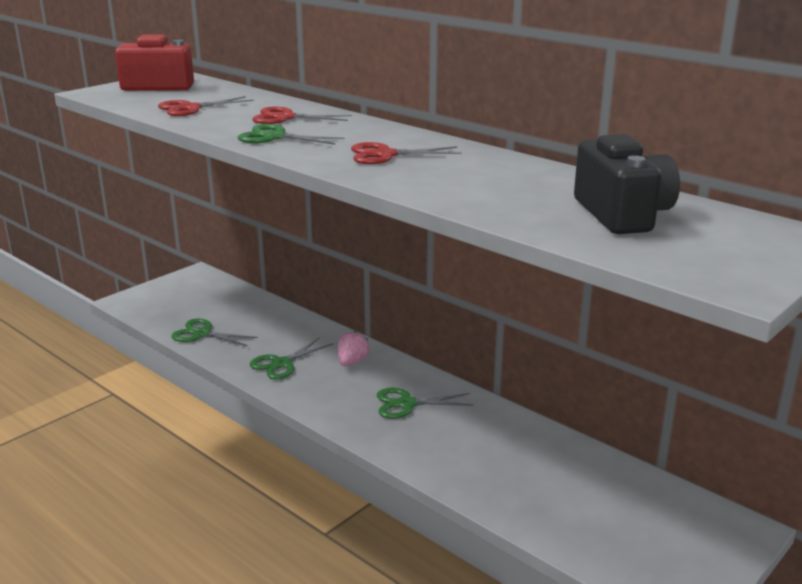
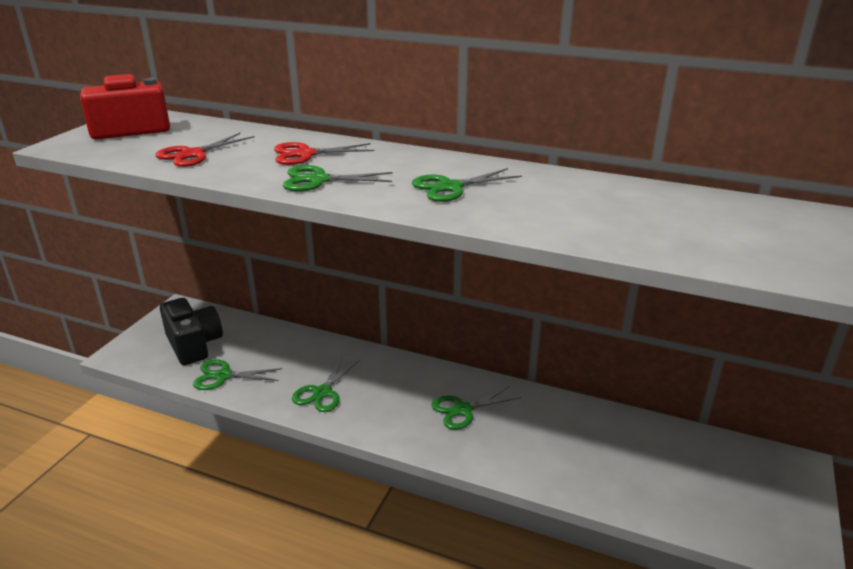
camera: 20 degrees left, 5 degrees up
pink strawberry [338,331,370,366] -> none
red scissors [351,142,462,164] -> green scissors [412,168,522,202]
black camera [574,134,680,234] -> black camera moved to [160,298,223,365]

